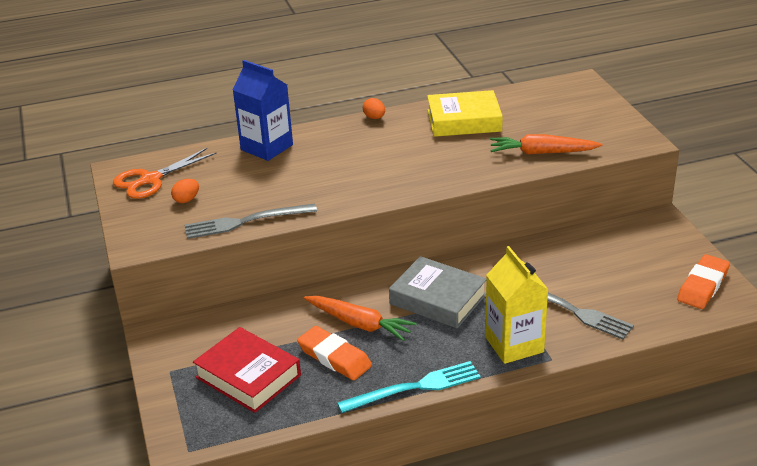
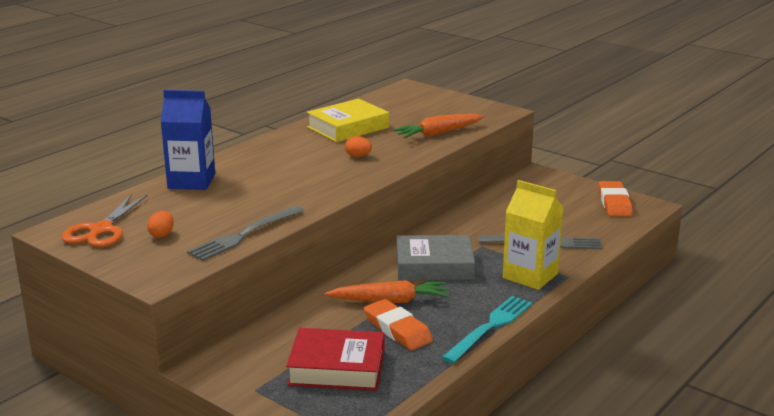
camera: 35 degrees left, 10 degrees down
orange eraser [297,326,372,380] -> orange eraser turned 45 degrees clockwise [364,299,433,350]
orange egg [363,98,385,119] -> orange egg moved to [345,136,372,157]

